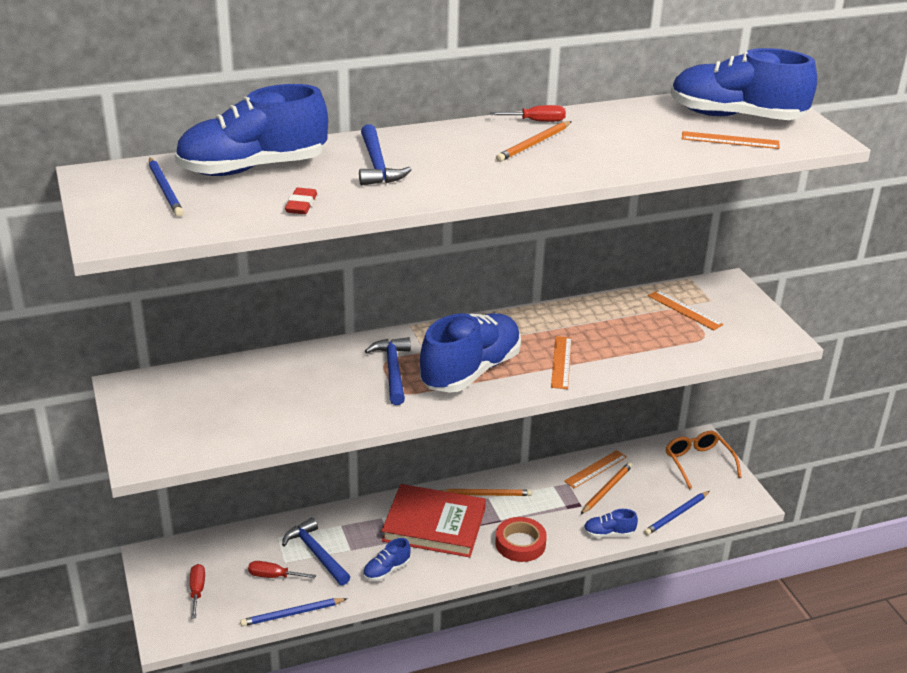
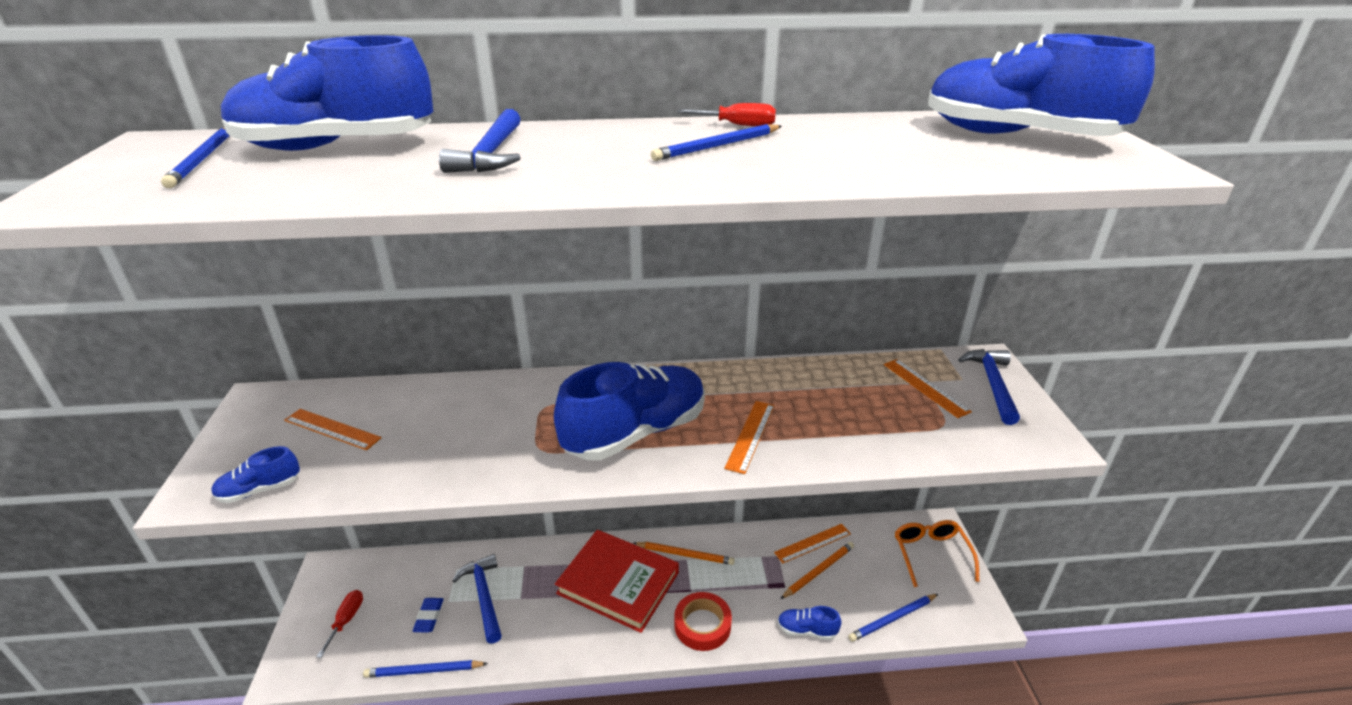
camera: 15 degrees right, 0 degrees up
red screwdriver [248,561,316,579] -> blue eraser [412,598,444,632]
red eraser [285,188,317,214] -> none
blue shoe [363,538,411,581] -> blue shoe moved to [211,446,300,503]
blue hammer [365,337,411,405] -> blue hammer moved to [958,349,1020,425]
orange pencil [496,121,572,162] -> blue pencil [651,124,782,161]
orange ruler [682,131,780,149] -> orange ruler moved to [284,409,382,450]

